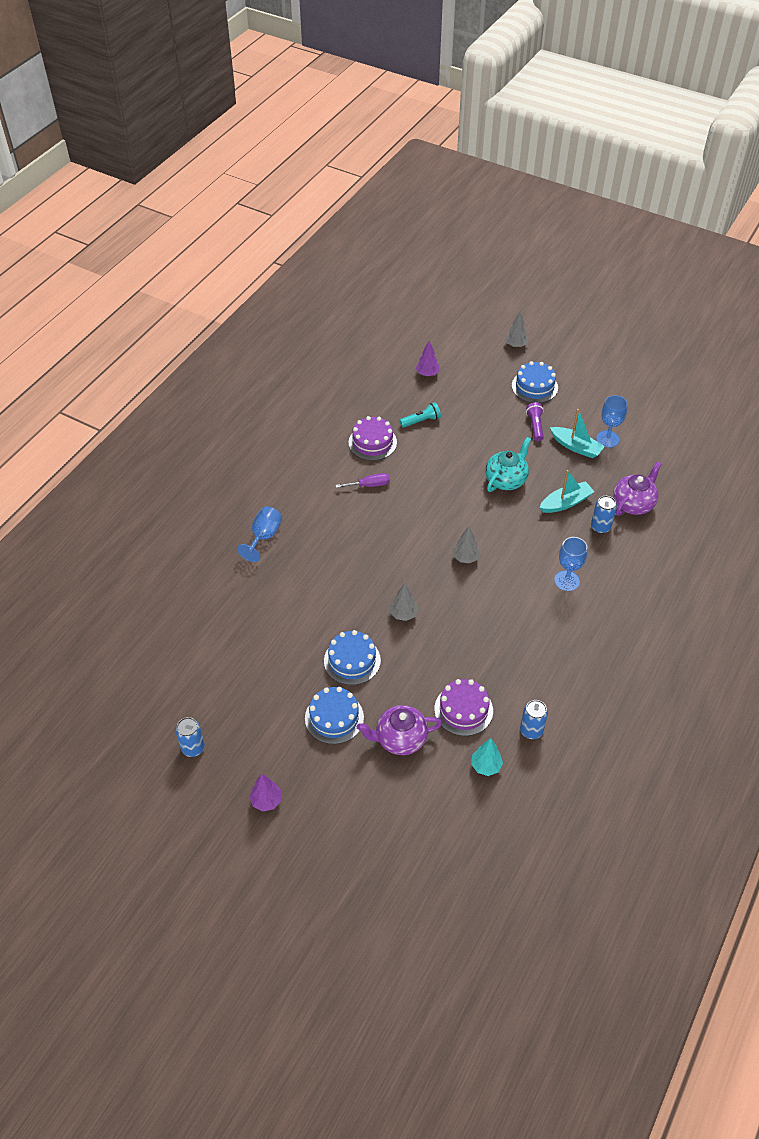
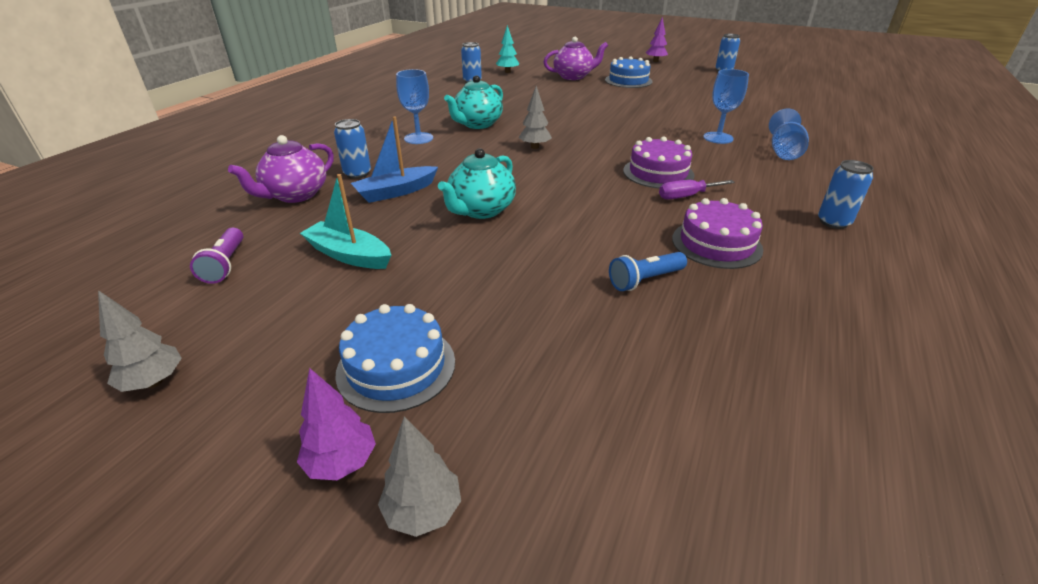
camera: 175 degrees right, 15 degrees down
blue cake [324,630,381,685] -> none
grey tree [390,583,419,621] -> grey tree moved to [98,290,182,392]
turquoise flashlight [400,402,441,428] -> blue flashlight [609,252,687,291]
purple tree [416,341,440,376] -> purple tree moved to [297,368,376,480]
purple cake [434,679,493,736] -> purple cake moved to [623,137,695,189]
purple flashlight [526,402,544,441] -> purple flashlight moved to [190,228,243,284]
turquoise boat [539,470,595,513] -> blue boat [351,116,438,203]
blue goblet [596,395,628,448] -> blue goblet moved to [703,69,749,144]
none -> turquoise teapot [444,75,503,129]
none -> blue can [818,160,874,229]

